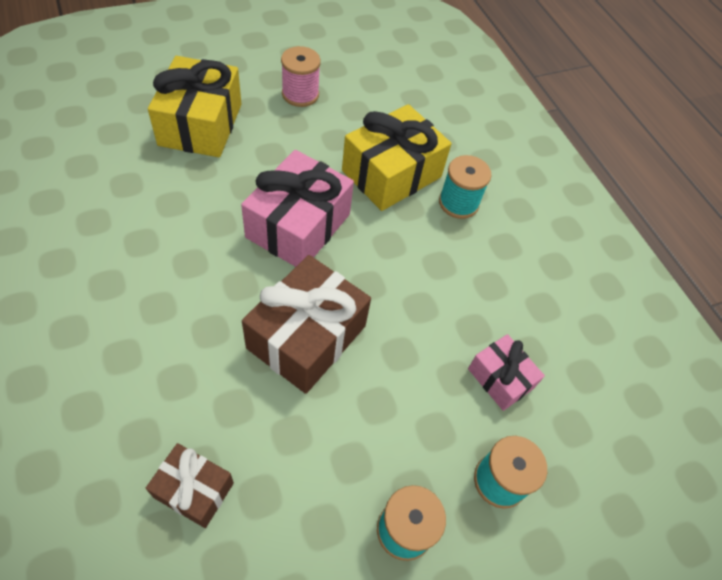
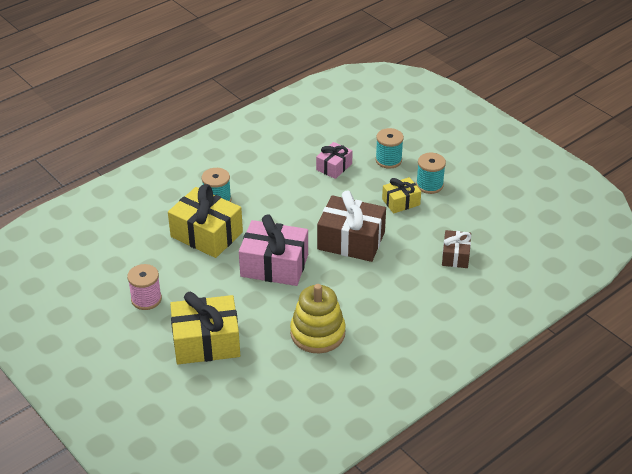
camera: 100 degrees left, 15 degrees down
none -> yellow stacking toy [290,284,346,354]
none -> yellow gift [382,177,421,214]

